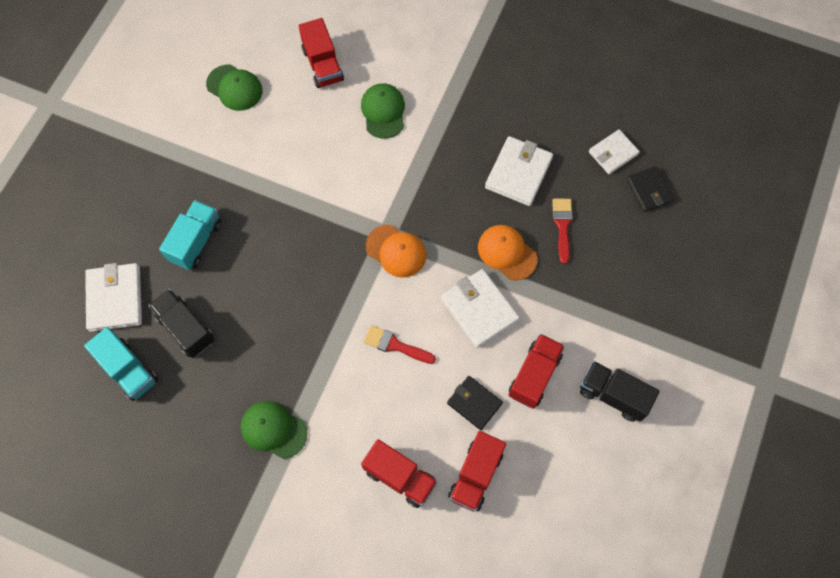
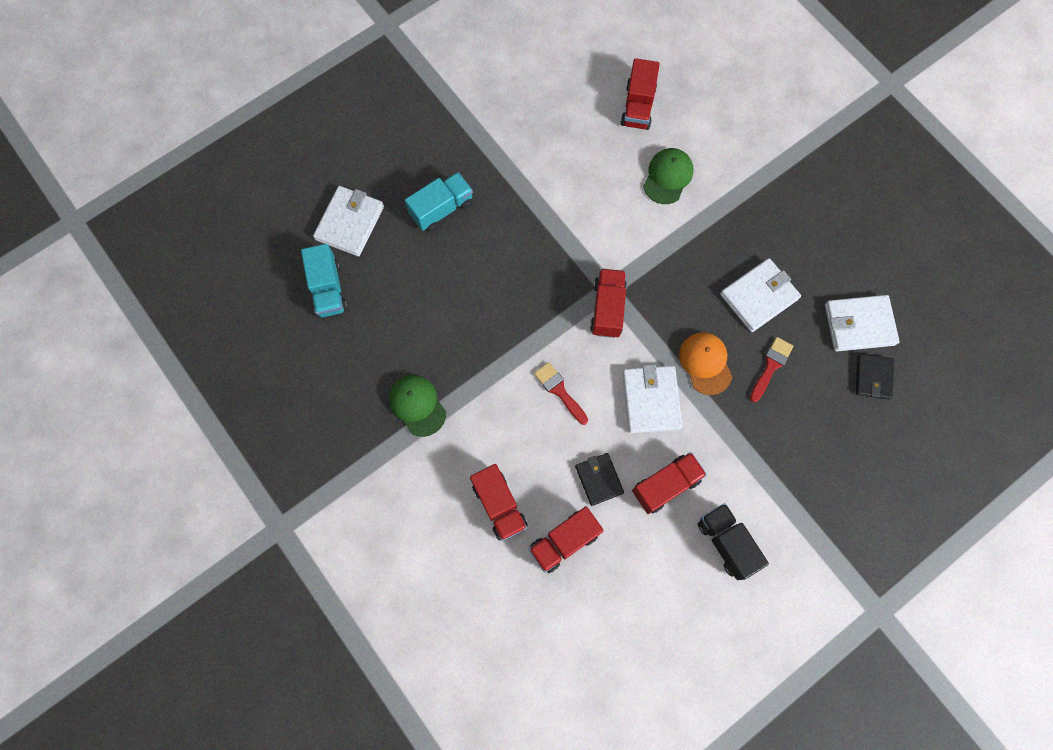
camera: 30 degrees right, 5 degrees up
black truck [148,289,214,358] -> none
green cap [206,65,263,111] -> none
orange cap [366,225,426,278] -> red truck [590,268,627,338]
white wallet [589,129,640,174] -> white wallet [825,295,899,352], size x1.52

